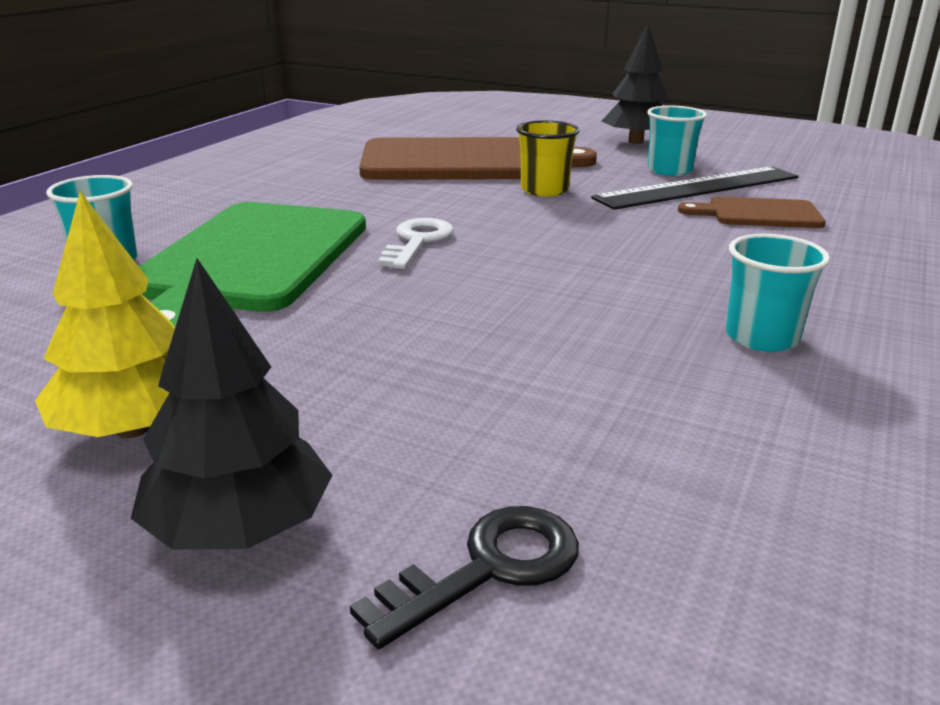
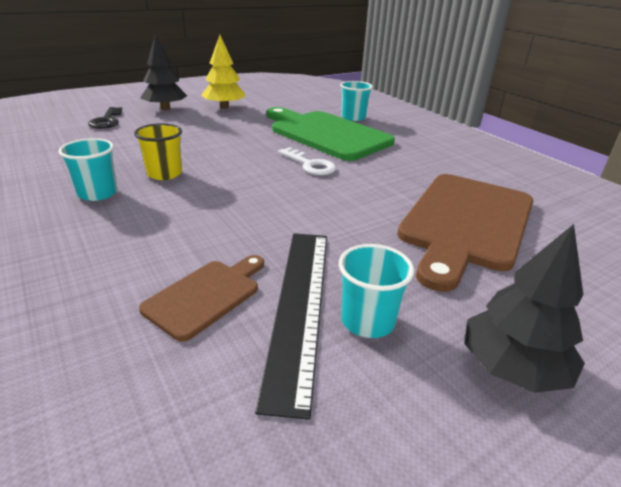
camera: 120 degrees right, 5 degrees up
yellow cup [516,120,579,197] -> yellow cup moved to [134,123,182,180]

